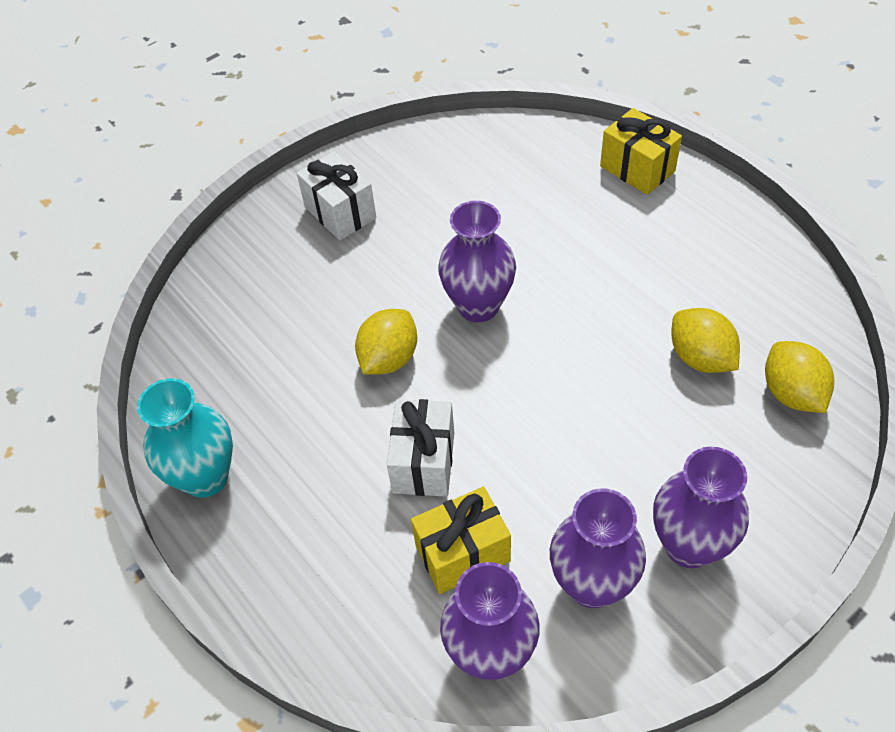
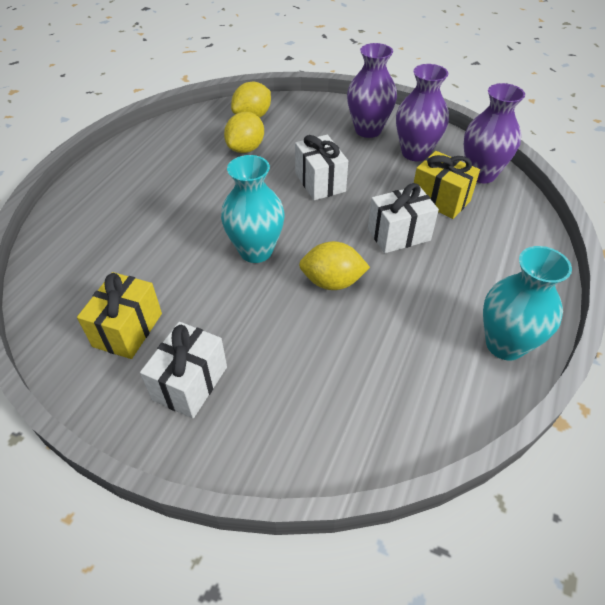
camera: 120 degrees left, 5 degrees down
purple vase [438,200,516,322] -> turquoise vase [221,155,285,263]
yellow gift [600,108,682,195] -> yellow gift moved to [77,272,162,359]
none -> white gift [295,135,348,200]

